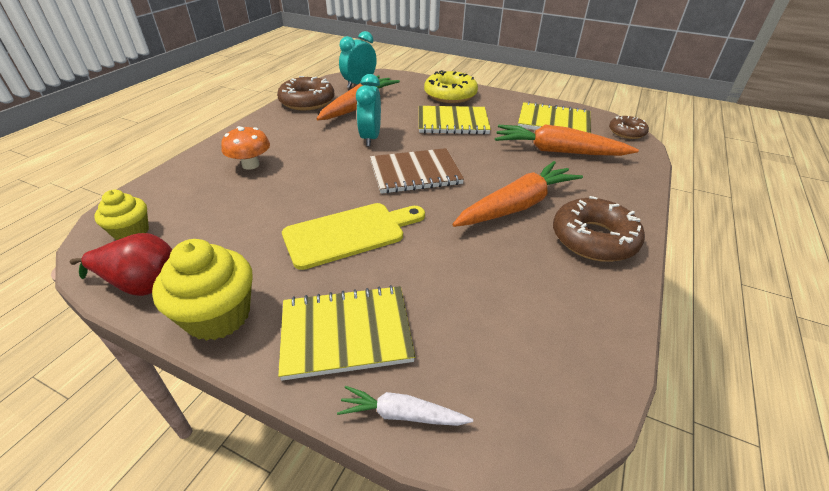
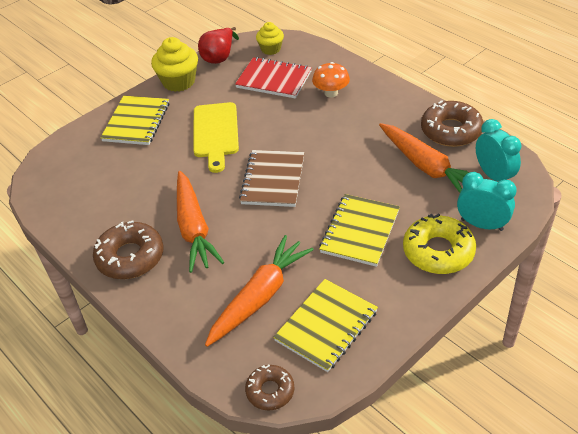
camera: 115 degrees right, 5 degrees up
white carrot [337,386,473,426] -> none
turquoise clock [356,74,381,147] -> turquoise clock moved to [457,172,517,231]
none -> red notebook [235,57,312,98]

